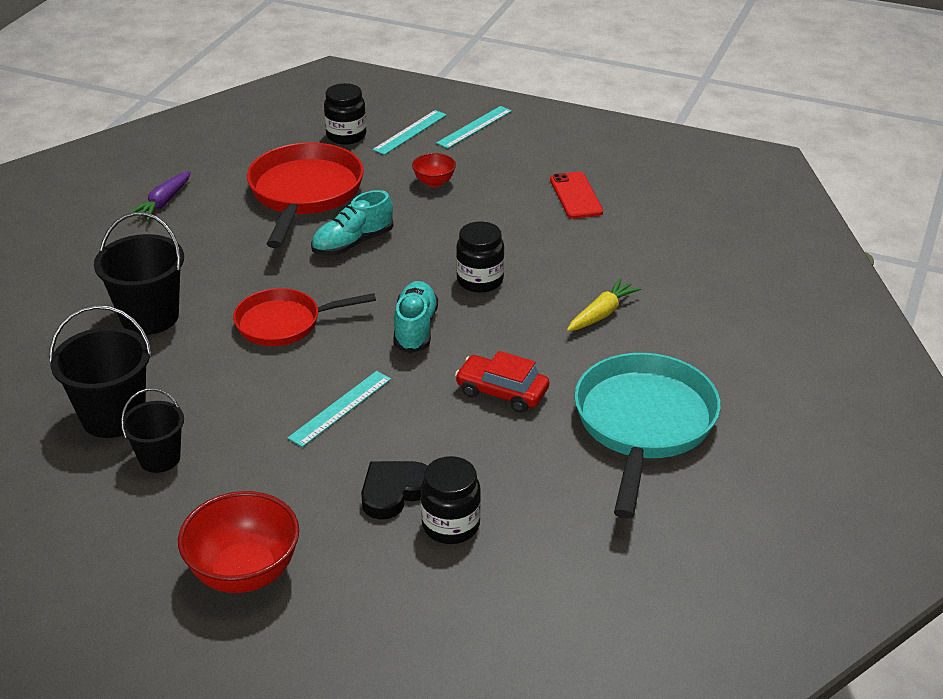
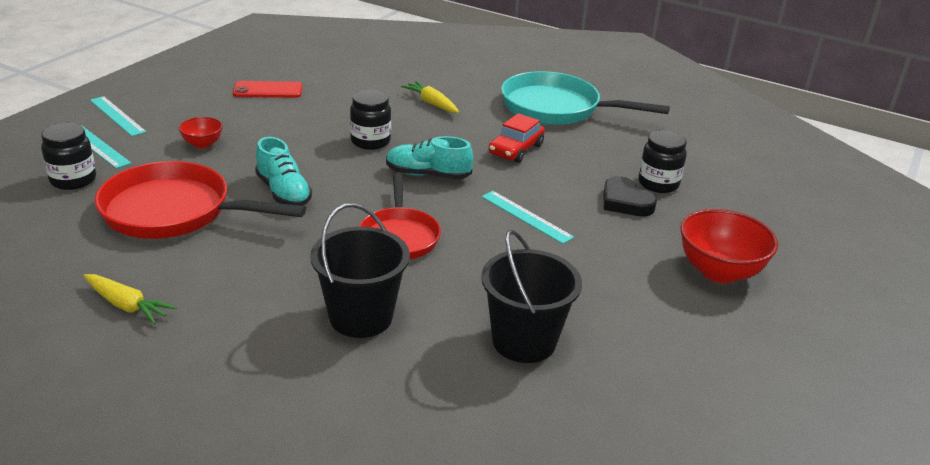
camera: 85 degrees left, 5 degrees down
black bucket [121,388,184,473] -> none
purple carrot [130,171,191,221] -> yellow carrot [83,274,177,324]

